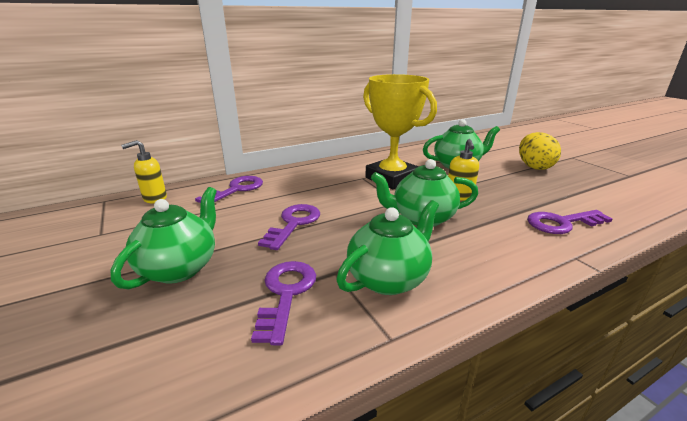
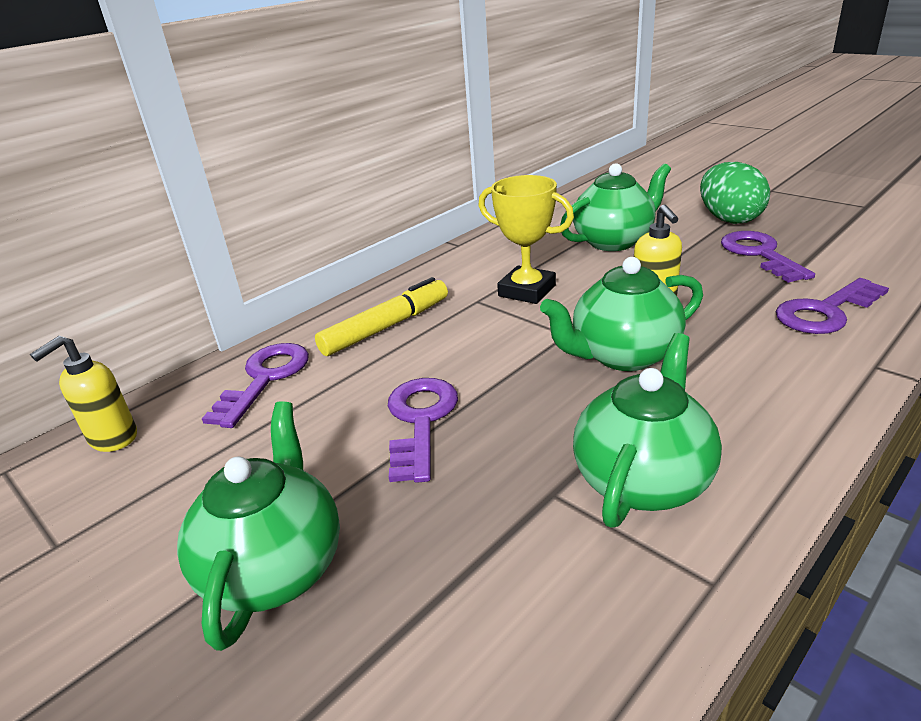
camera: 15 degrees left, 5 degrees up
purple key [251,261,316,345] -> purple key moved to [721,231,815,283]
yellow trophy [363,74,437,189] -> yellow trophy [478,175,574,304], size x0.64
yellow egg [519,132,561,170] -> green egg [700,162,770,224]
none -> yellow marker [315,277,448,356]

